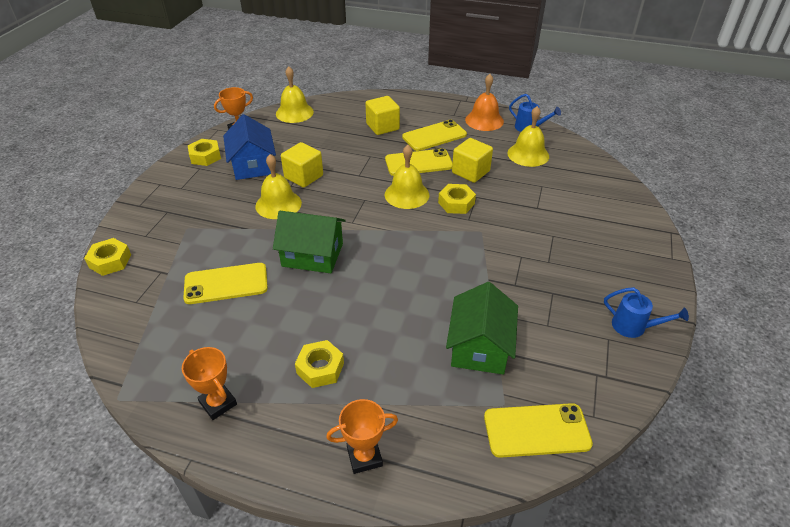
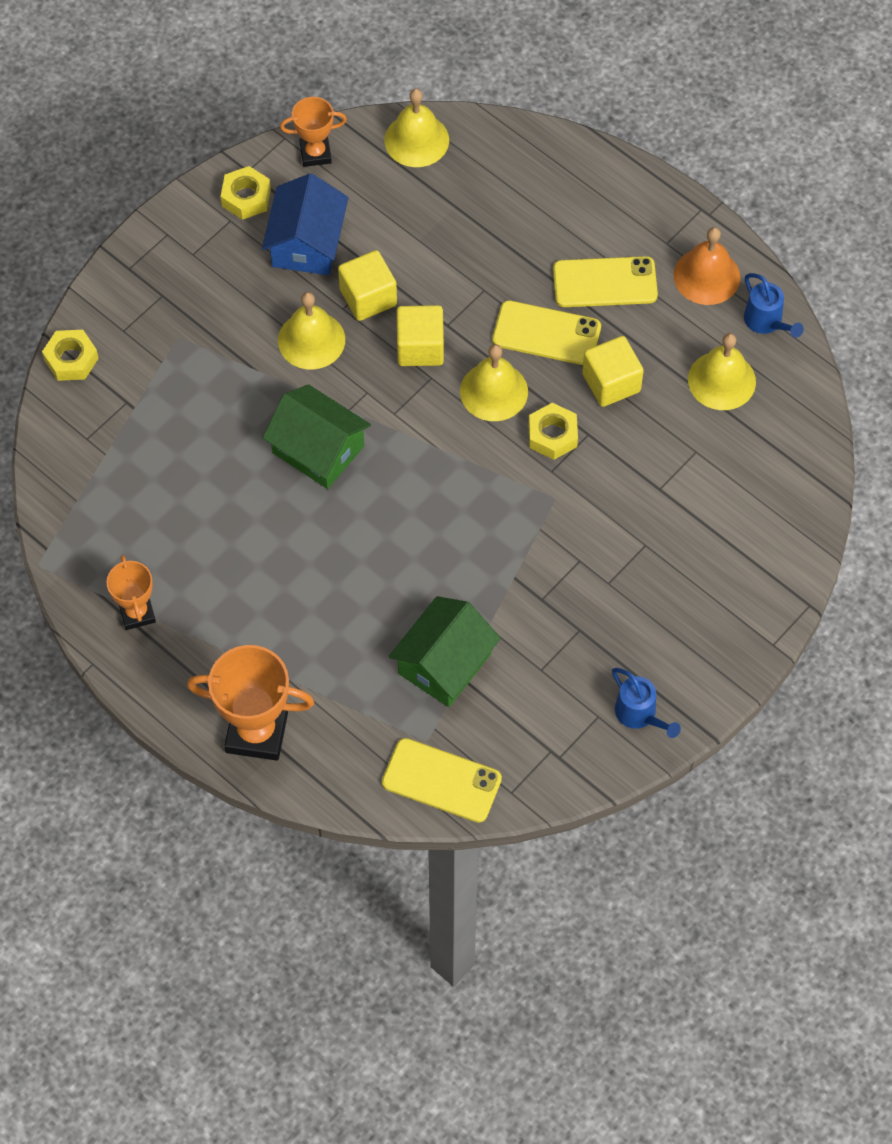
camera: 25 degrees right, 20 degrees up
yellow phone [183,263,268,304] -> none
yellow nut [295,340,344,388] -> none
orange trophy [326,399,398,474] -> orange trophy [187,645,314,761], size x1.69
yellow cube [365,96,400,135] -> yellow cube moved to [397,305,444,366]

